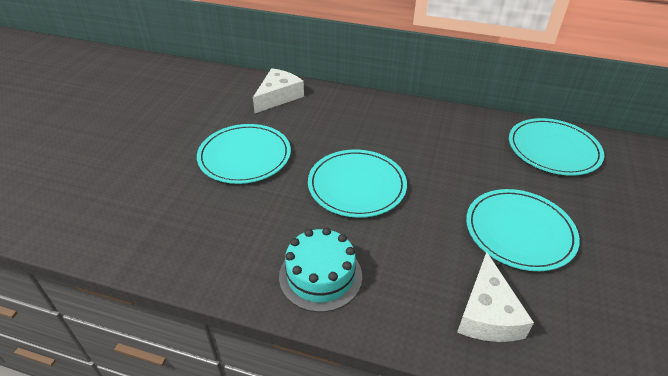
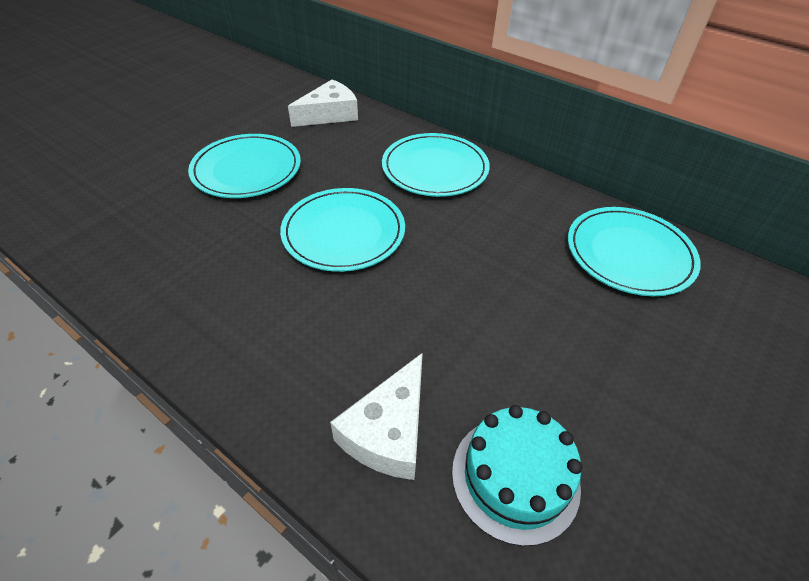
camera: 20 degrees right, 5 degrees up
turquoise cake [279,227,362,312] -> turquoise cake moved to [452,405,582,546]
turquoise plate [466,189,580,271] -> turquoise plate moved to [382,133,490,197]

